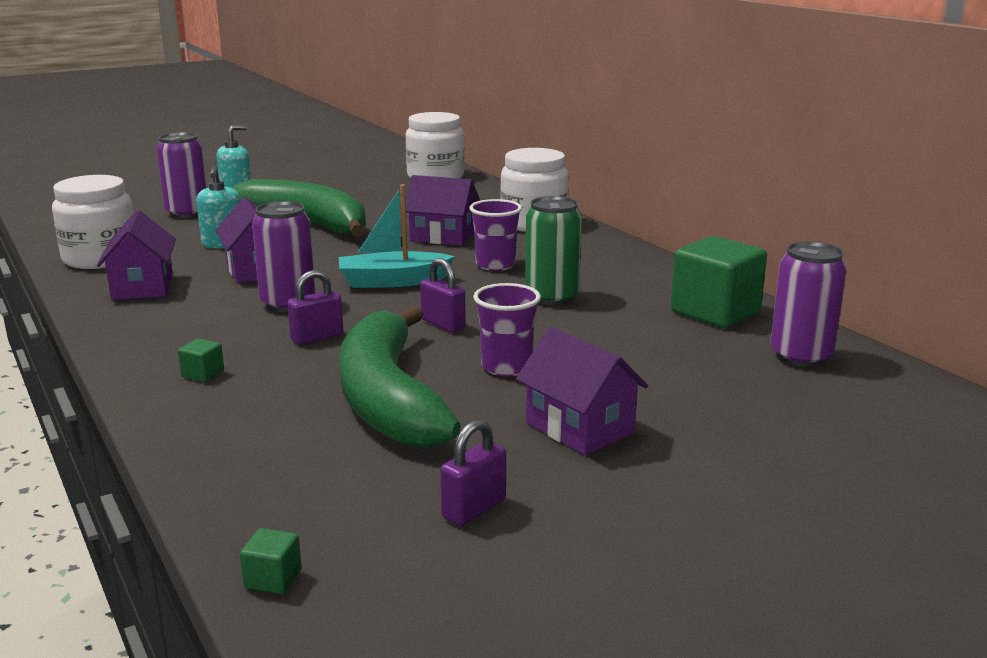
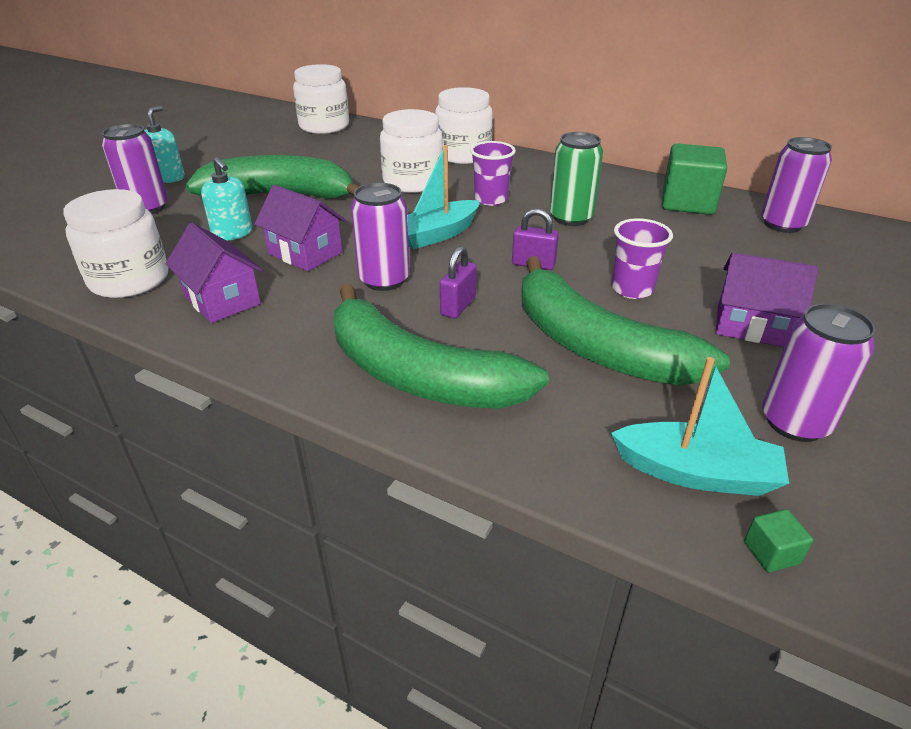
camera: 30 degrees left, 15 degrees up
green cube [178,338,224,382] -> green banana [334,284,549,409]
purple house [406,175,480,246] -> white jar [380,109,443,193]
purple padlock [440,419,506,526] -> purple can [762,303,876,442]
none -> turquoise boat [611,357,789,496]

